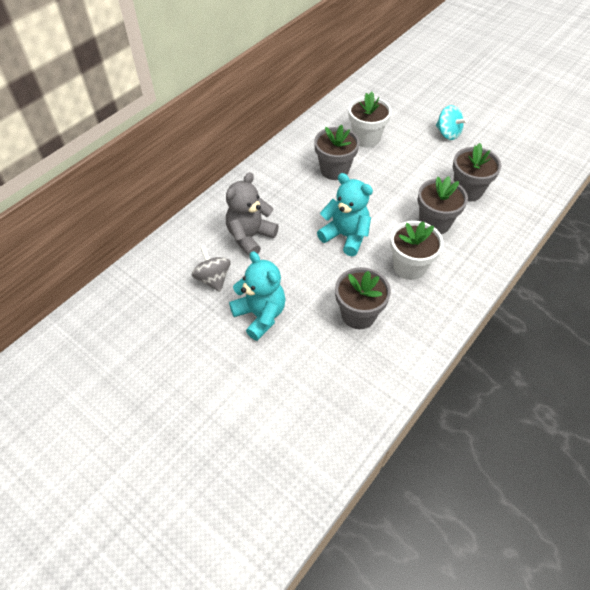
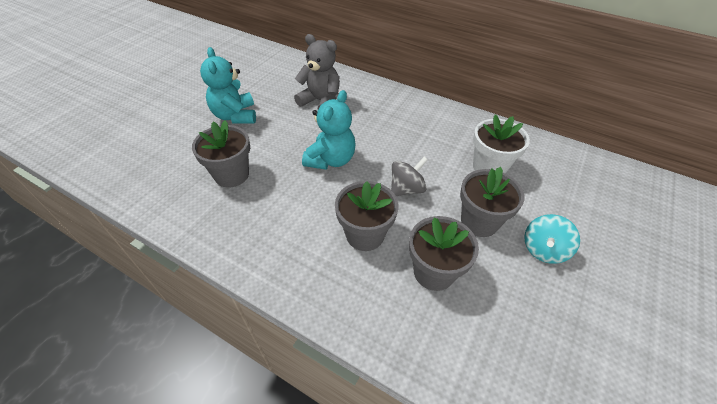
camera: 80 degrees right, 5 degrees down
grey spinning top [192,246,231,292] -> grey spinning top moved to [391,157,428,196]
turquoise teddy bear [229,251,286,341] -> turquoise teddy bear turned 120 degrees clockwise [200,47,256,124]
grey flower pot [314,125,360,180] -> grey flower pot moved to [460,167,525,237]
white flower pot [390,221,443,280] -> none

